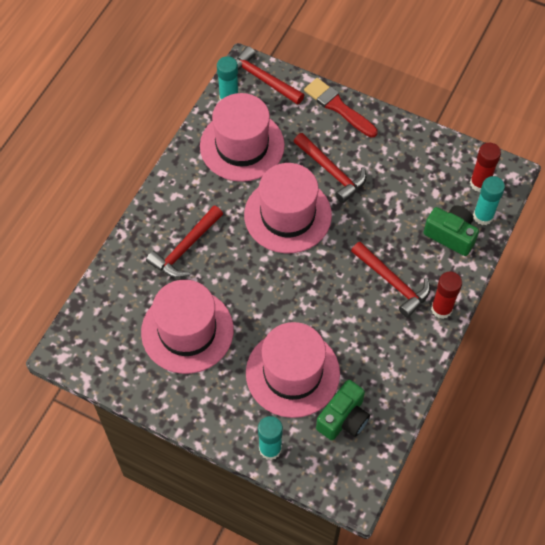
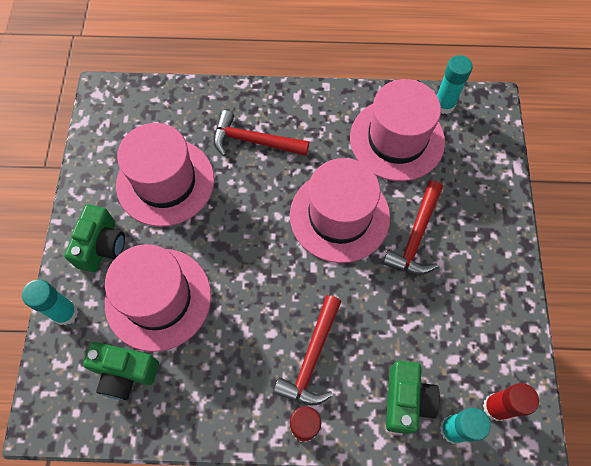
camera: 65 degrees right, 5 degrees up
red hammer [235,46,304,105] -> none
red brush [304,78,378,138] -> none
none -> green camera [64,204,125,272]

